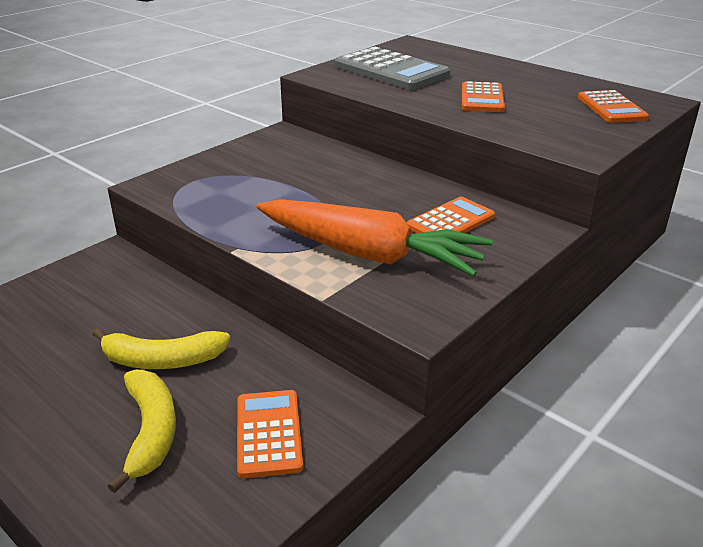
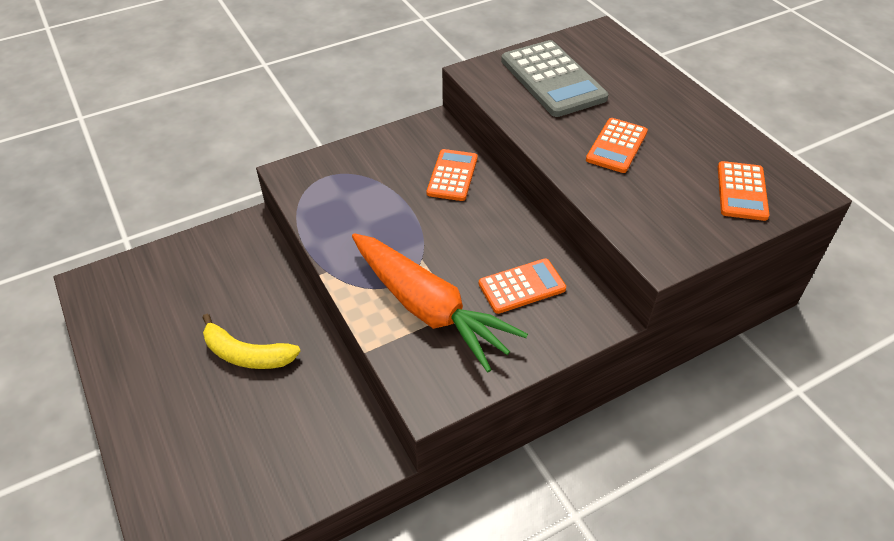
camera: 20 degrees right, 15 degrees up
yellow banana [108,369,176,493] -> none
orange calculator [237,390,303,478] -> orange calculator moved to [427,149,478,201]

